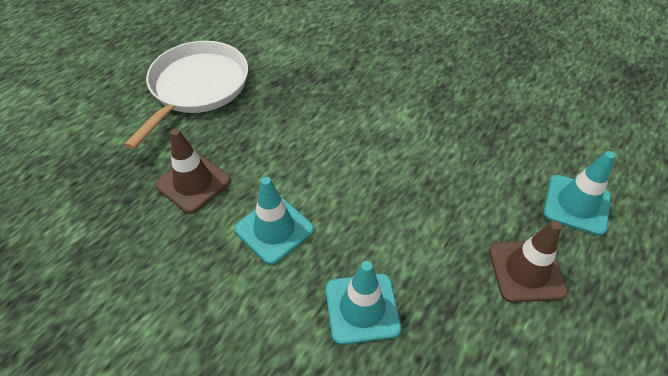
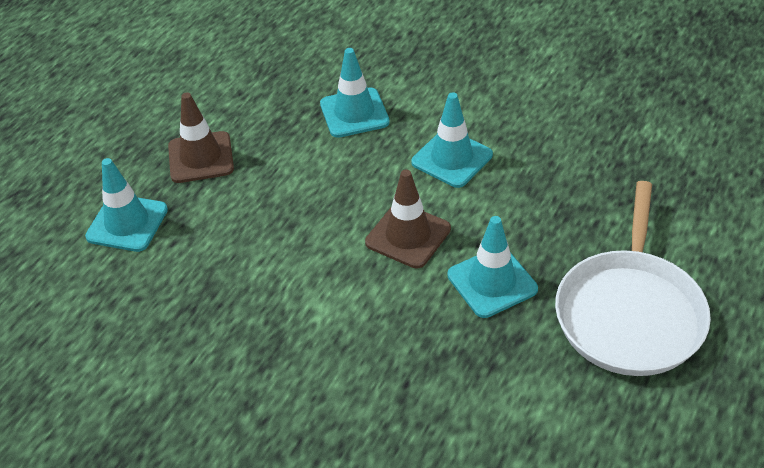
camera: 175 degrees right, 5 degrees down
brown traffic cone [155,128,231,214] -> brown traffic cone moved to [365,169,451,269]
none -> turquoise traffic cone [448,216,538,318]

